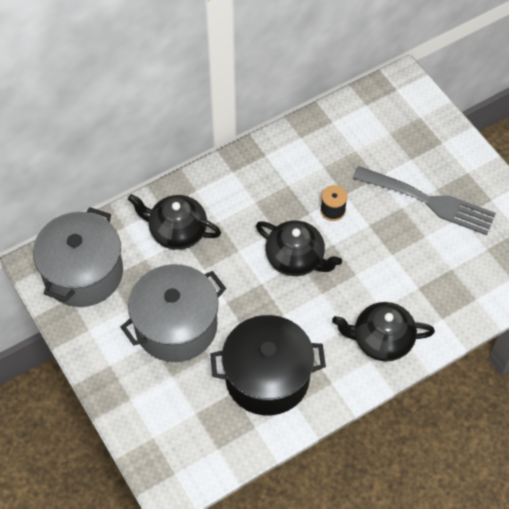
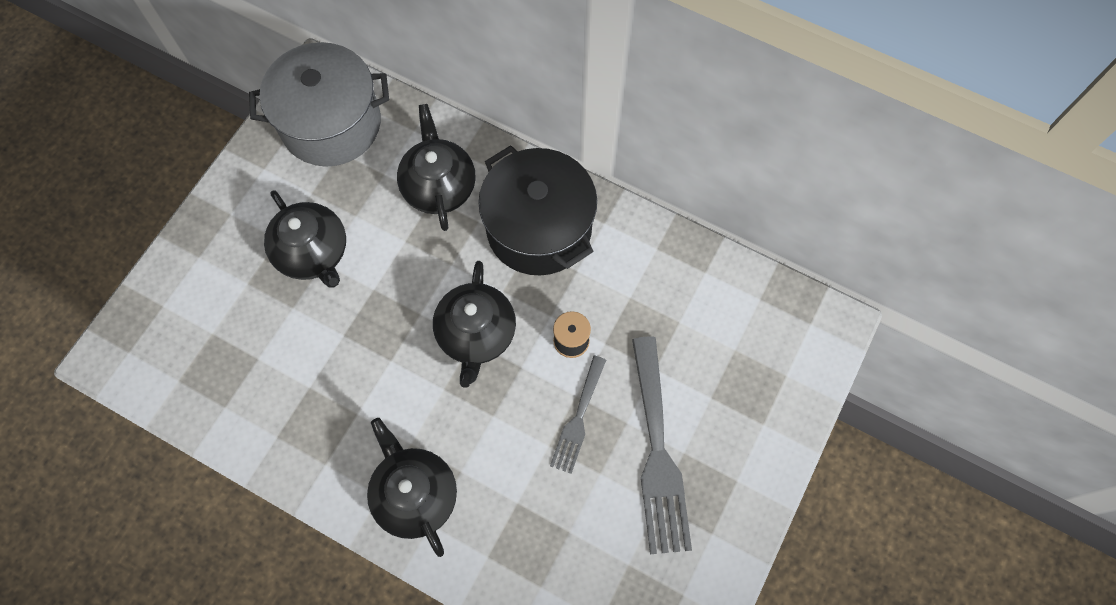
camera: 60 degrees right, 10 degrees up
grey pot [121,264,226,362] -> black teapot [264,190,346,288]
black pot [210,315,326,415] -> black pot moved to [478,145,597,275]
none -> grey fork [550,356,606,474]

